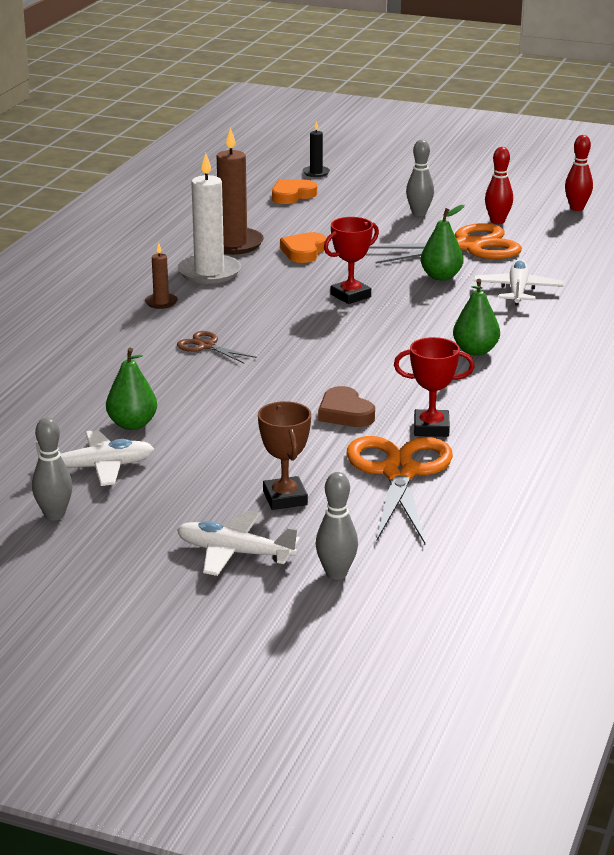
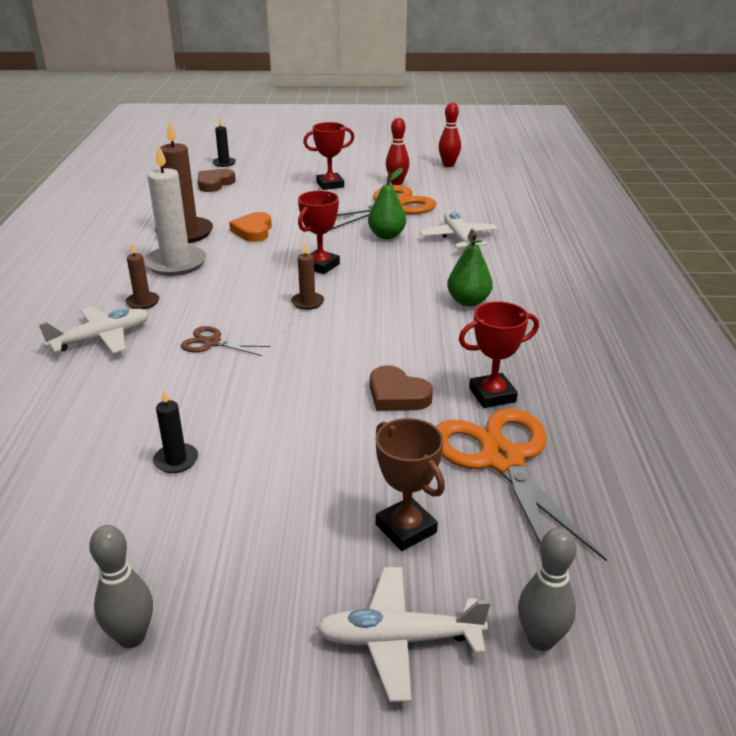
camera: 20 degrees left, 5 degrees up
white plane [35,430,154,486] -> white plane moved to [39,307,149,353]
green pear [106,348,157,430] -> black candle [153,390,198,473]
orange heart [272,179,317,204] -> brown heart [198,169,236,192]
grey bowling pin [406,140,434,216] -> red trophy [303,122,355,190]
none -> brown candle [291,244,324,310]

